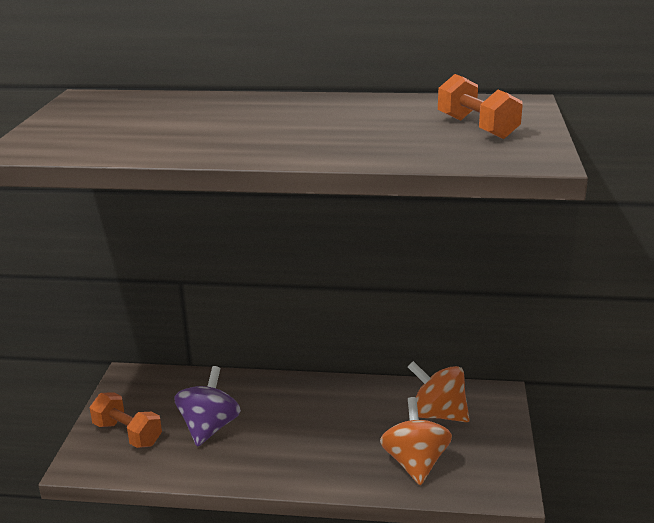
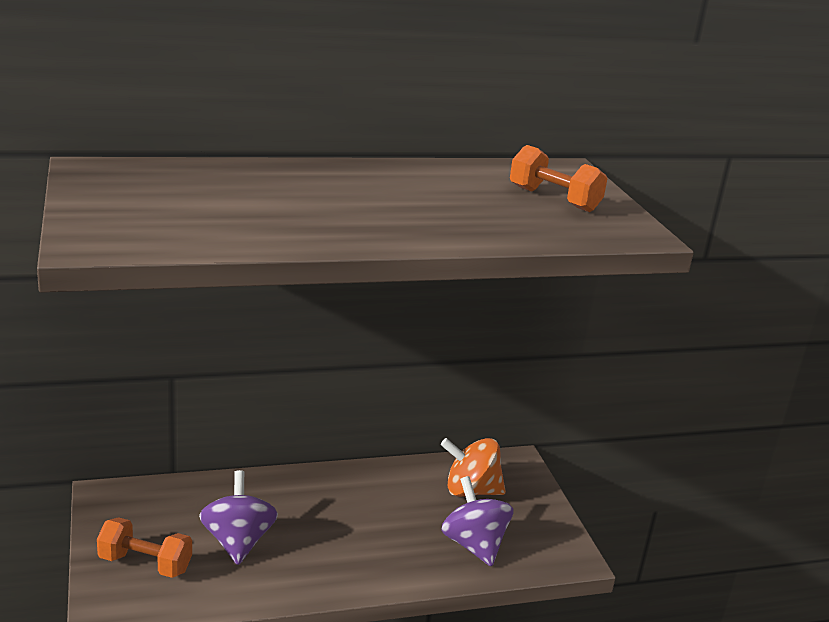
camera: 25 degrees left, 0 degrees up
orange spinning top [380,397,452,485] -> purple spinning top [441,476,513,567]

